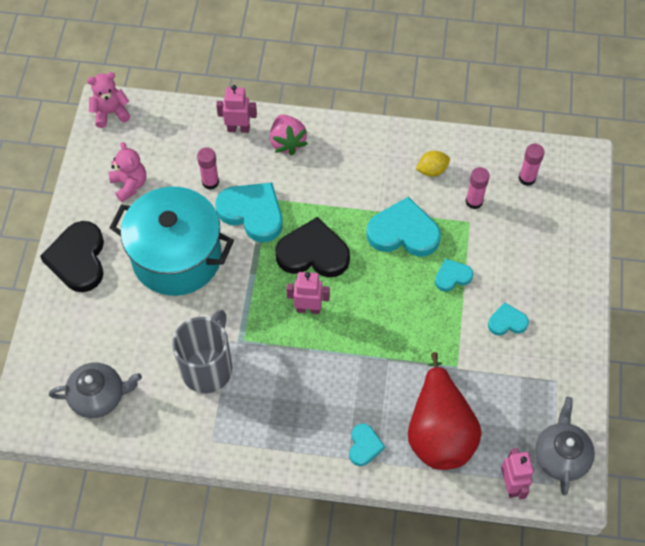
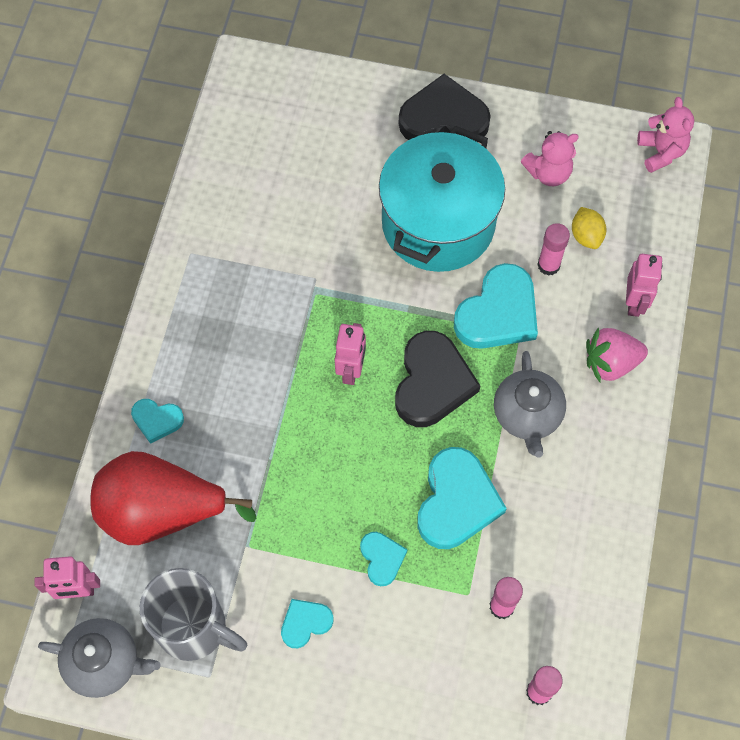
camera: 95 degrees right, 5 degrees up
grey teapot [49,362,142,418] -> grey teapot moved to [494,351,566,457]
grey mug [172,310,232,393] -> grey mug moved to [140,568,247,661]
yellow lemon [416,151,450,177] -> yellow lemon moved to [572,207,606,249]
turquoise heart [488,302,529,335] -> turquoise heart turned 120 degrees counterclockwise [281,599,334,648]

